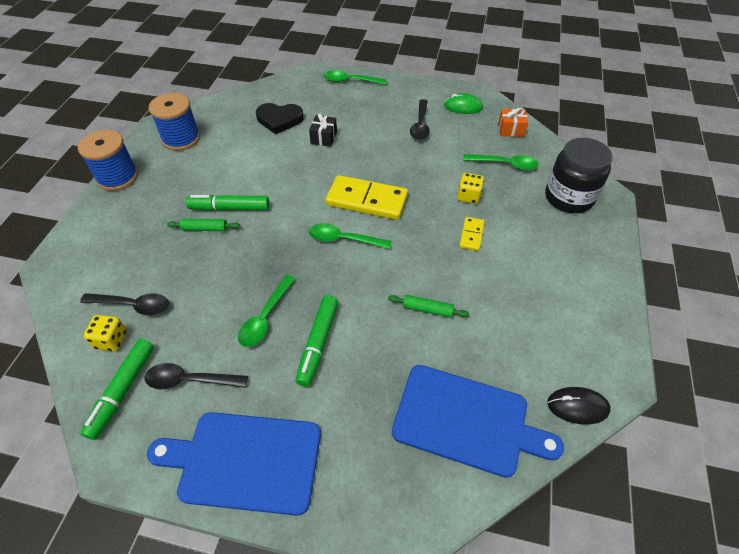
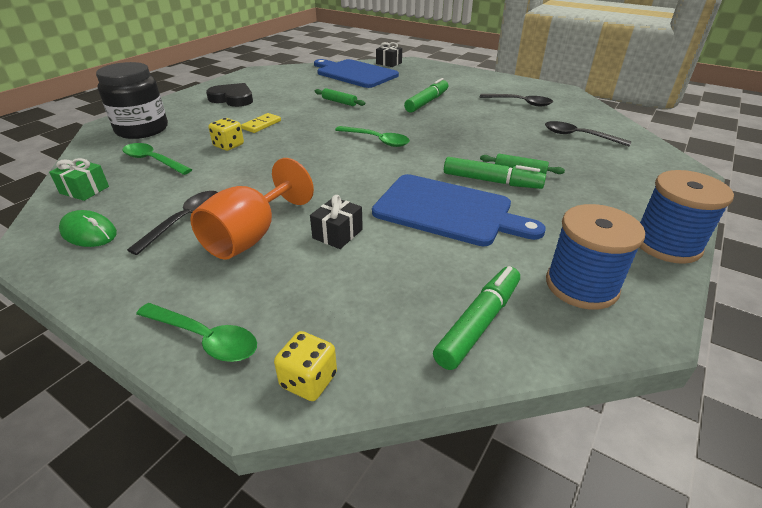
camera: 160 degrees left, 15 degrees down
green marker [80,339,154,440] -> green marker moved to [433,266,520,370]
yellow dice [84,315,127,351] -> yellow dice moved to [274,331,337,401]
blue cutting board [147,412,321,516] -> blue cutting board moved to [372,174,546,246]
green spoon [238,275,295,347] -> none
black heart [256,103,304,134] -> black heart moved to [206,83,253,107]
yellow domino [326,175,408,220] -> none
orange gift [498,108,528,137] -> green gift [49,158,109,201]
black mouse [547,387,611,424] -> none
none -> orange goblet [190,158,314,260]
none -> black gift [376,42,402,67]

